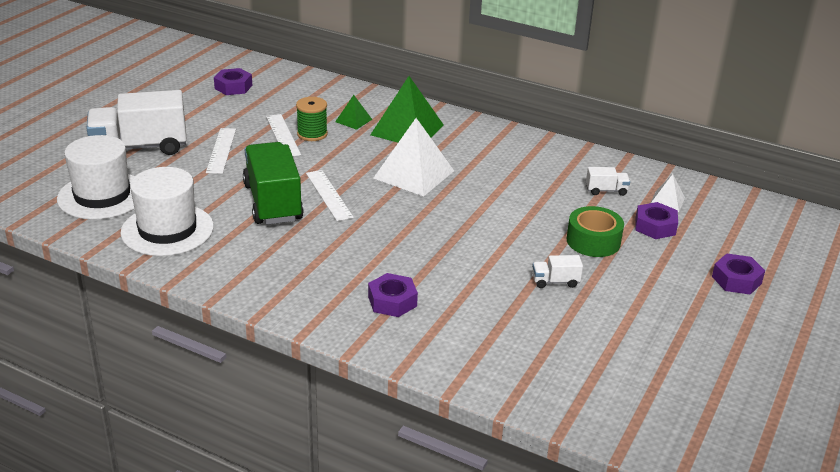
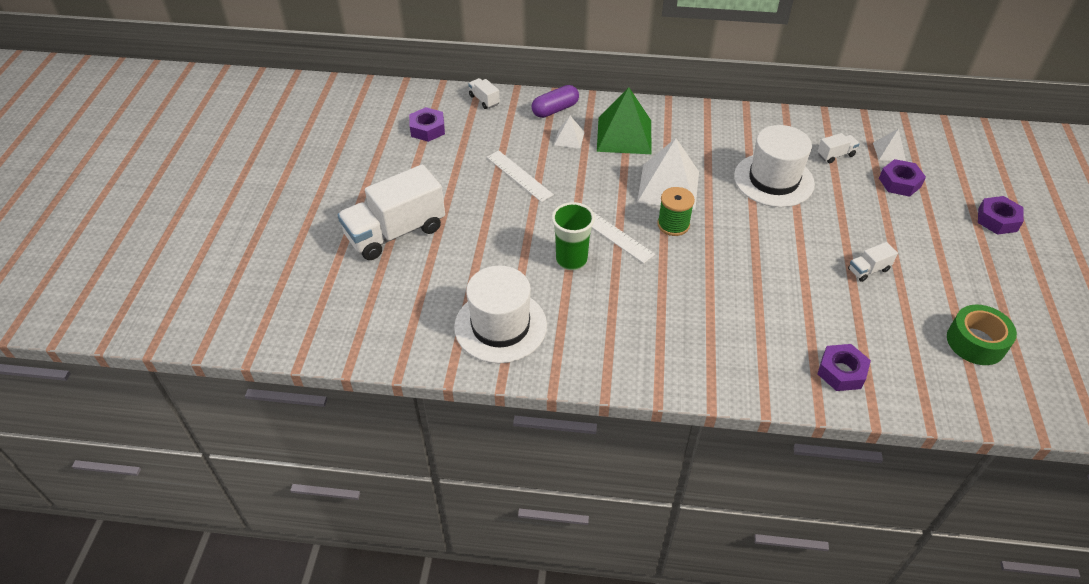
camera: 20 degrees left, 15 degrees up
white hat [57,135,135,220] -> white hat moved to [734,125,815,207]
white ruler [206,128,236,174] -> none
green truck [243,142,304,225] -> green cup [552,202,595,270]
green spool [296,97,328,141] -> green spool moved to [657,187,695,236]
green pyramid [335,95,372,130] -> white pyramid [554,116,585,149]
purple nut [368,273,418,317] -> purple nut moved to [817,344,871,391]
green tape [566,206,624,257] -> green tape moved to [947,304,1017,365]
none -> white truck [468,78,500,109]
none -> purple capsule [532,85,579,118]

